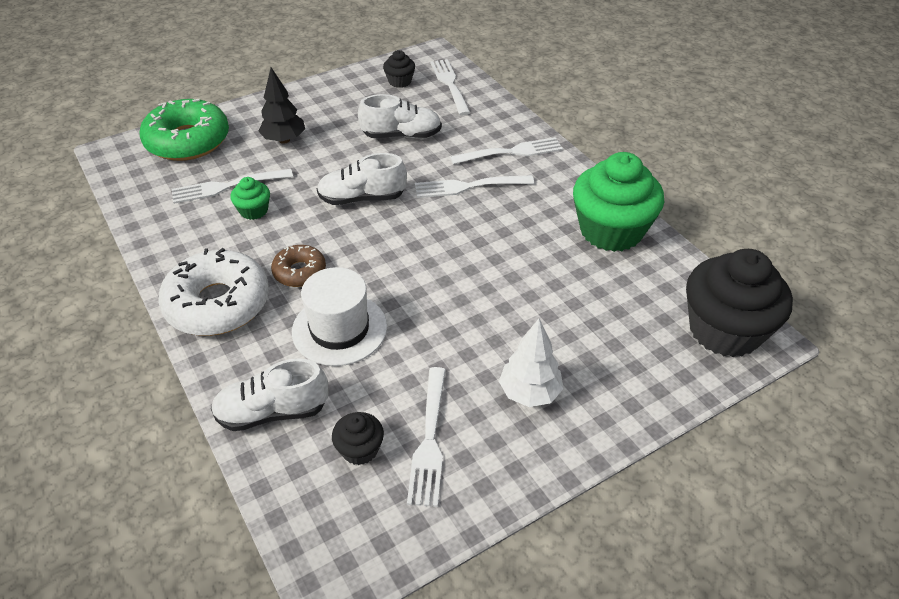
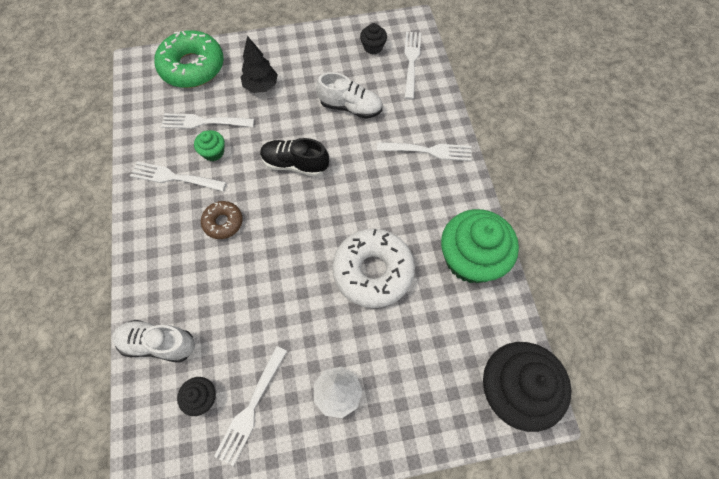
camera: 20 degrees right, 20 degrees up
white donut [158,248,269,336] -> white donut moved to [332,229,415,308]
white hat [292,267,387,366] -> none
white shoe [317,153,407,205] -> black shoe [260,138,329,177]
white fork [415,175,534,198] -> white fork moved to [130,162,226,191]

